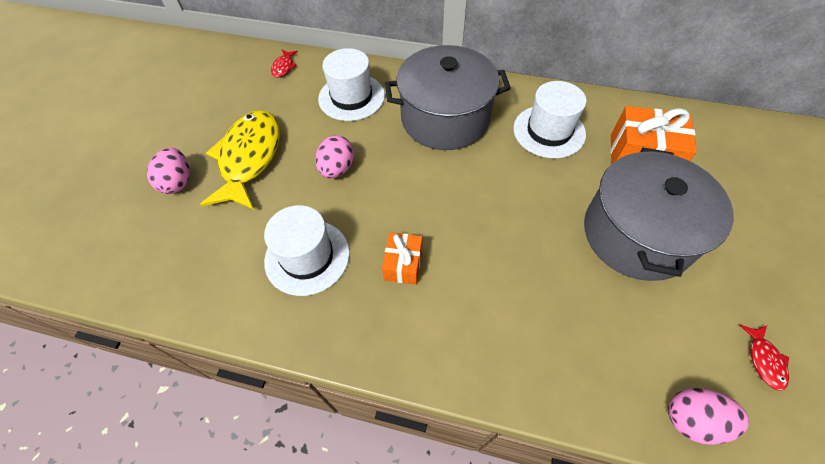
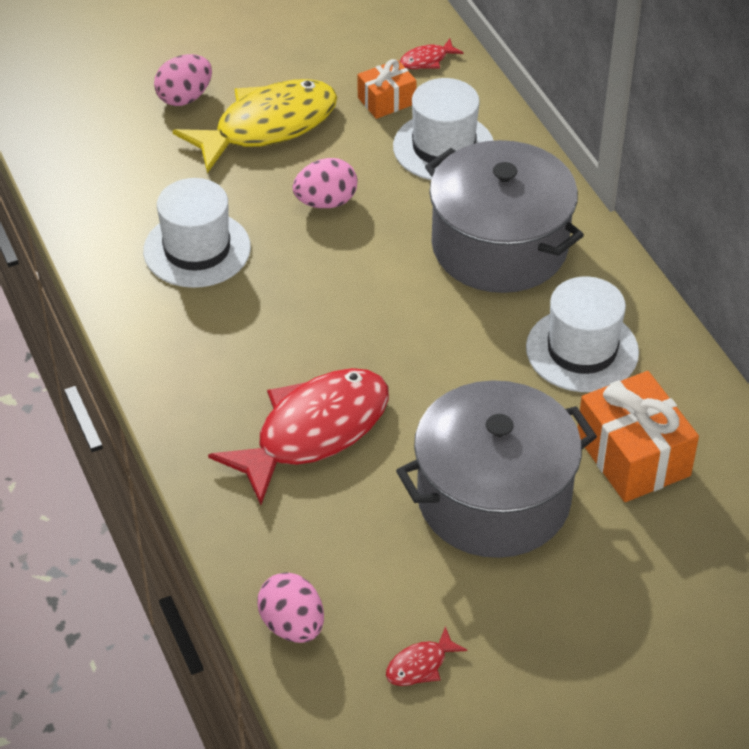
camera: 50 degrees right, 10 degrees down
orange gift [382,232,422,285] -> orange gift moved to [357,59,417,119]
none -> red fish [208,368,389,505]

